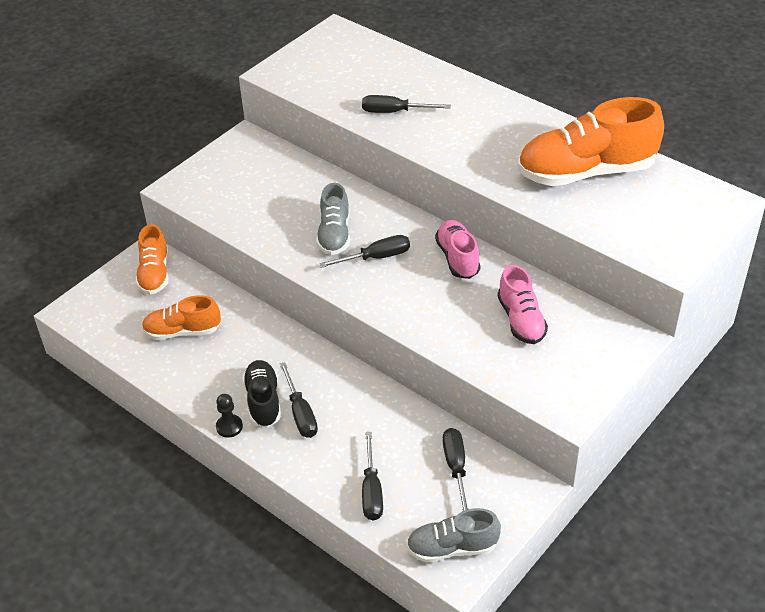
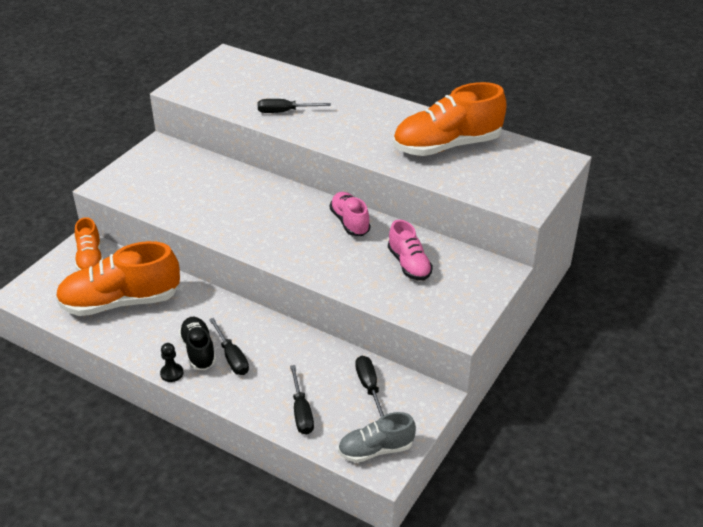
camera: 10 degrees left, 5 degrees down
orange shoe [142,295,221,340] -> orange shoe [56,241,180,316], size x1.80
grey shoe [316,183,350,255] -> none
black screwdriver [319,235,410,268] -> none

